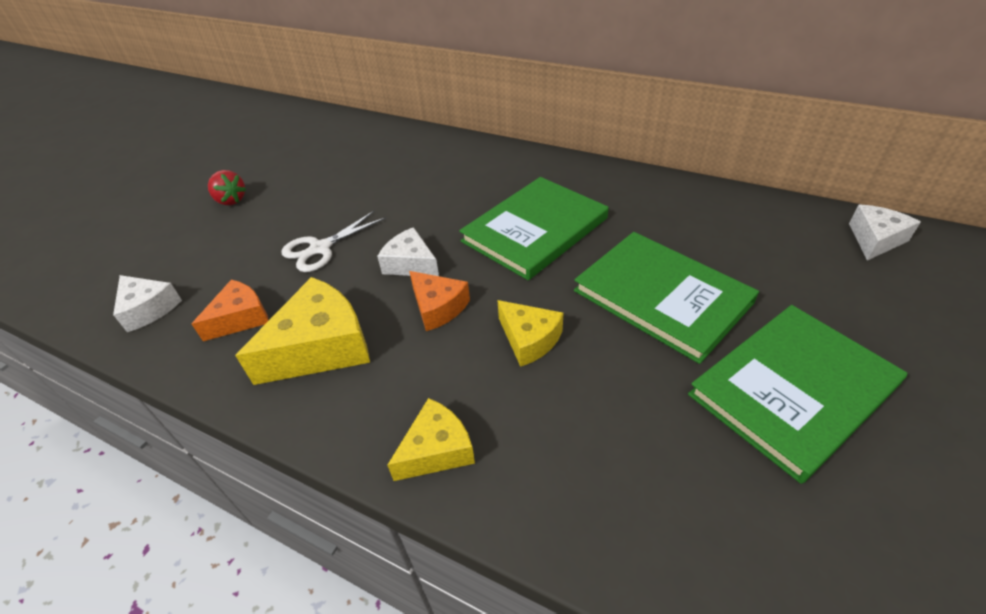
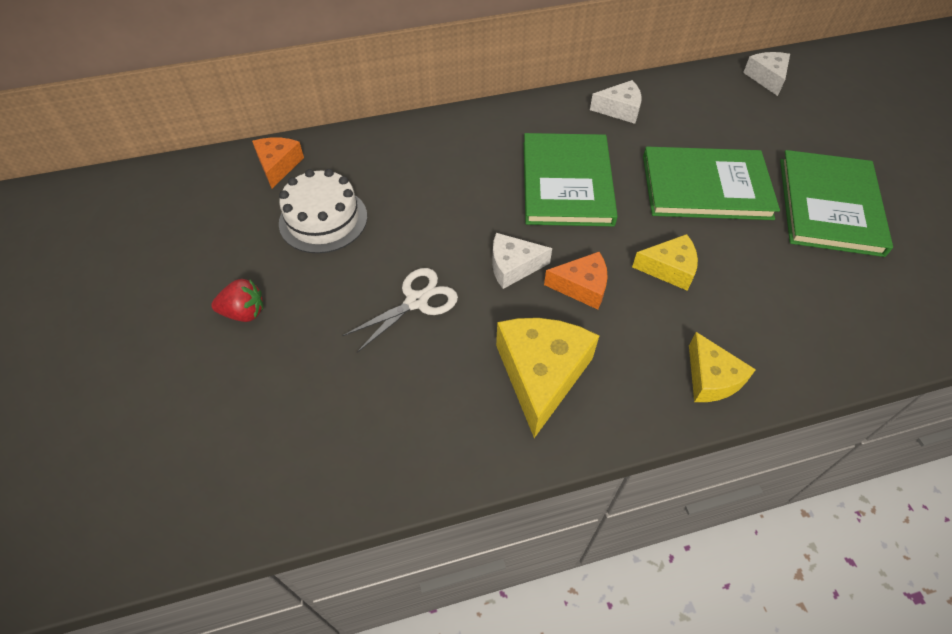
camera: 45 degrees left, 10 degrees up
white cheese [113,275,182,332] -> white cheese moved to [590,80,642,124]
orange cheese [192,280,269,341] -> orange cheese moved to [252,137,304,188]
white scissors [282,211,386,272] -> white scissors turned 135 degrees counterclockwise [342,268,458,353]
yellow cheese [388,398,475,481] -> yellow cheese turned 150 degrees clockwise [689,332,756,402]
none -> white cake [279,169,367,253]

